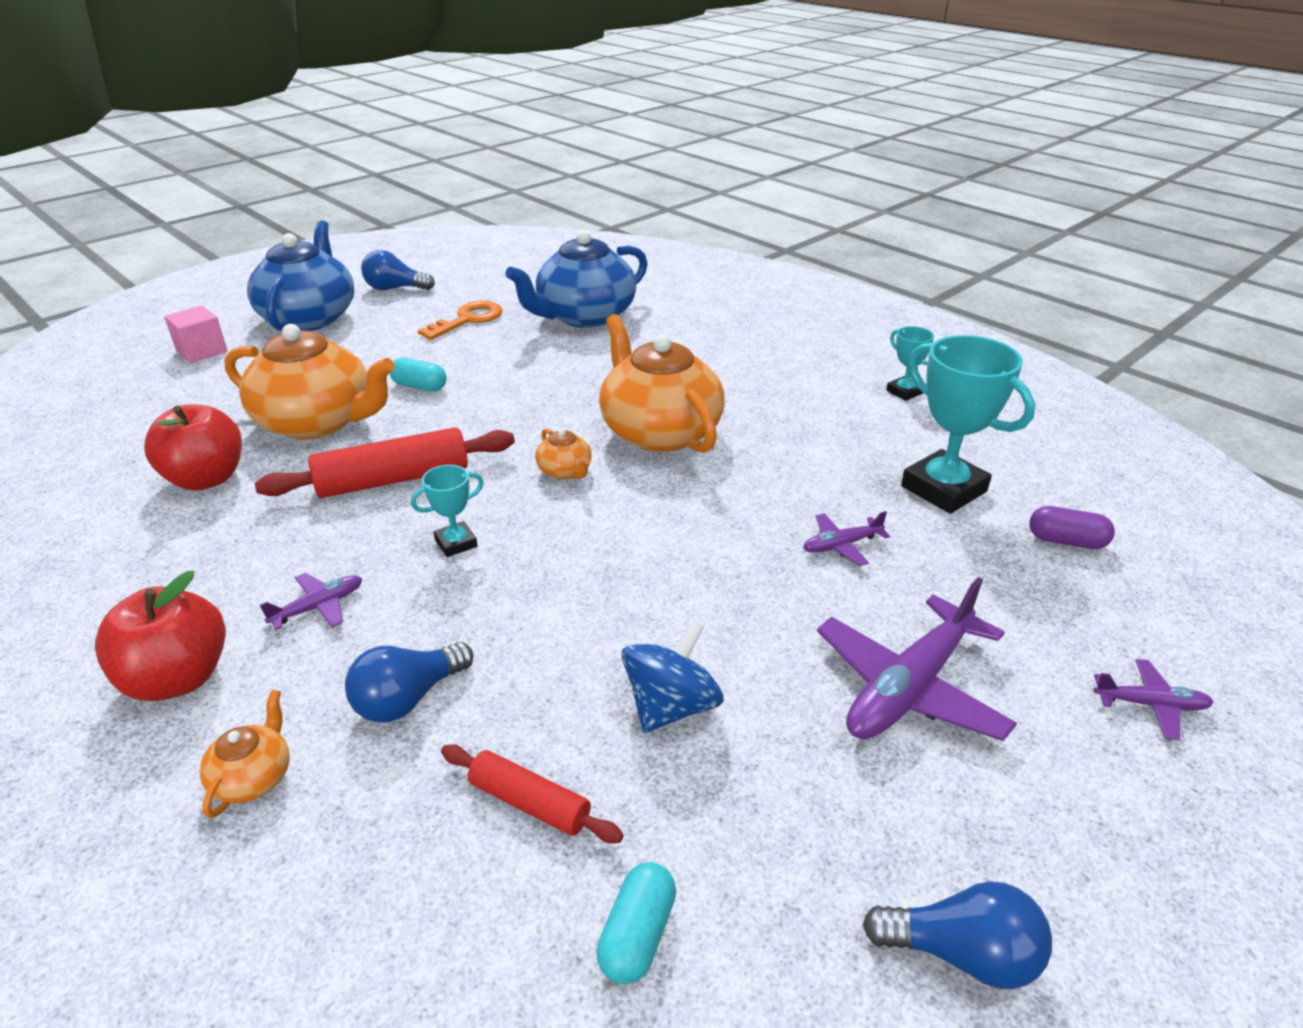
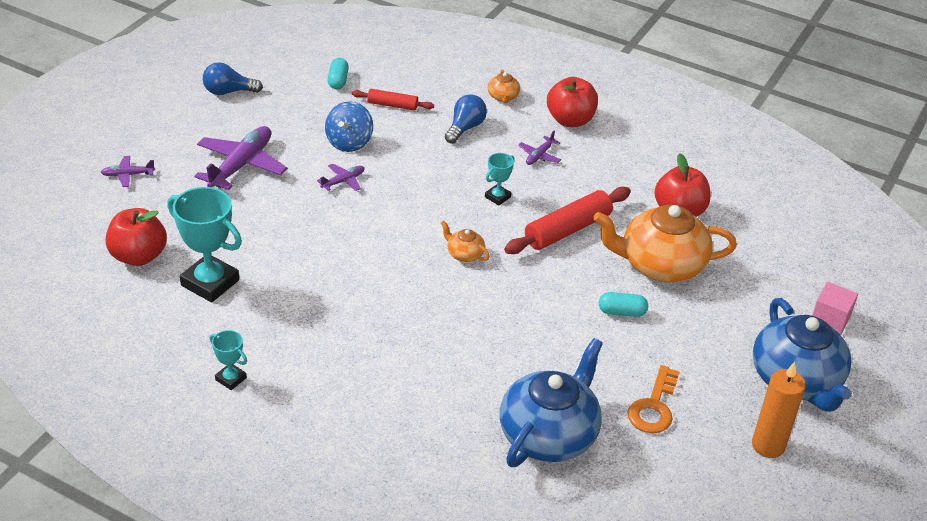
camera: 160 degrees right, 5 degrees up
blue light bulb [361,250,435,290] -> orange candle [752,362,806,458]
orange teapot [599,314,725,453] -> none
purple plane [803,511,890,566] -> purple plane moved to [317,164,364,191]
purple capsule [1029,506,1115,549] -> red apple [105,208,167,266]

